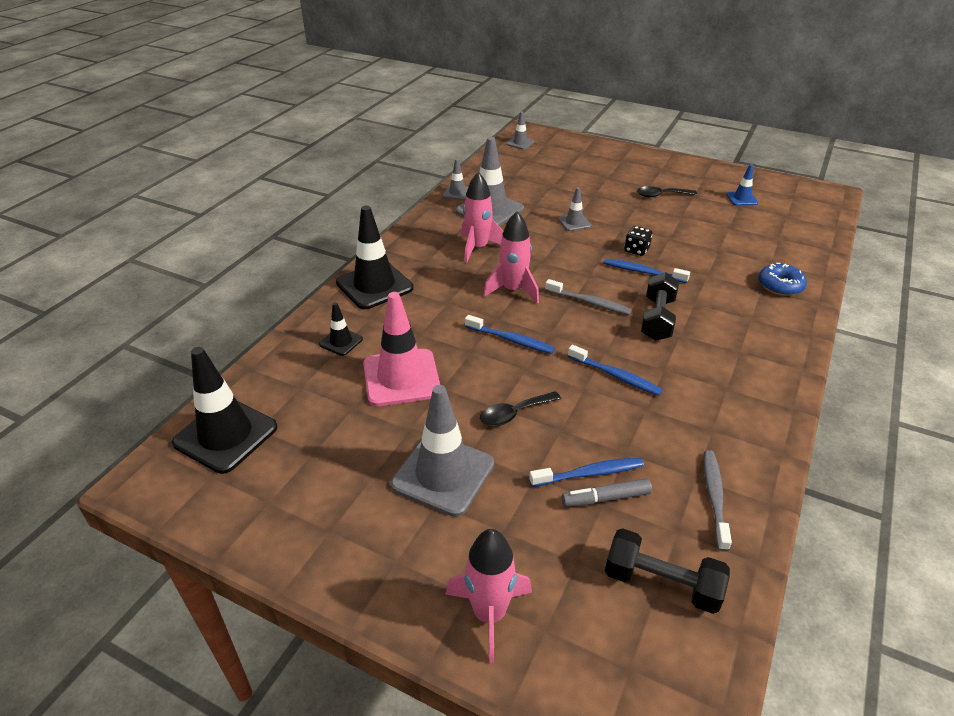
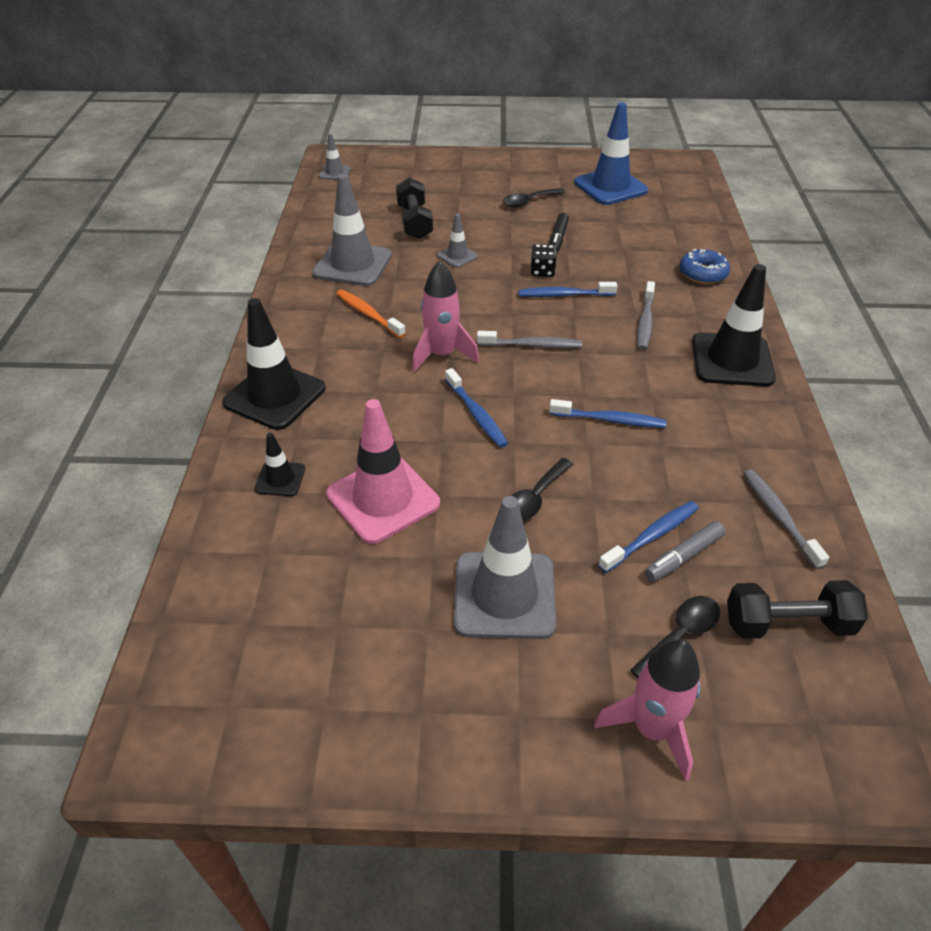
camera: 25 degrees left, 5 degrees up
black traffic cone [172,347,277,474] -> black traffic cone moved to [692,264,776,387]
grey traffic cone [443,159,468,200] -> none
pink rocket [461,172,503,263] -> orange toothbrush [336,290,406,338]
blue toothbrush [465,315,555,354] -> blue toothbrush turned 60 degrees clockwise [445,368,508,448]
black dumbbell [641,272,679,341] -> black dumbbell moved to [396,177,433,240]
blue traffic cone [727,164,758,206] -> blue traffic cone [574,102,648,205], size x2.02
none -> black marker [549,213,569,253]
none -> black spoon [630,596,720,678]
none -> grey toothbrush [637,281,655,350]

